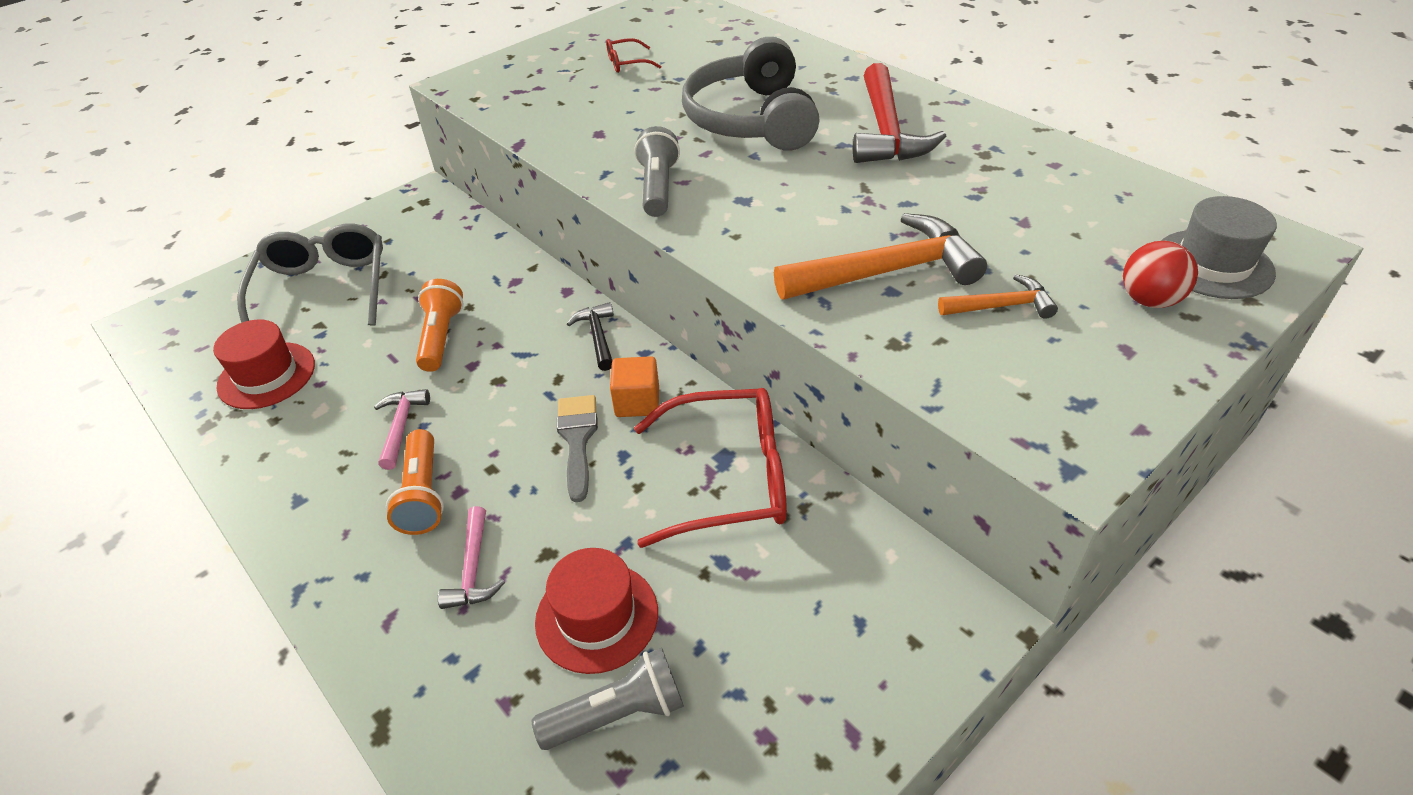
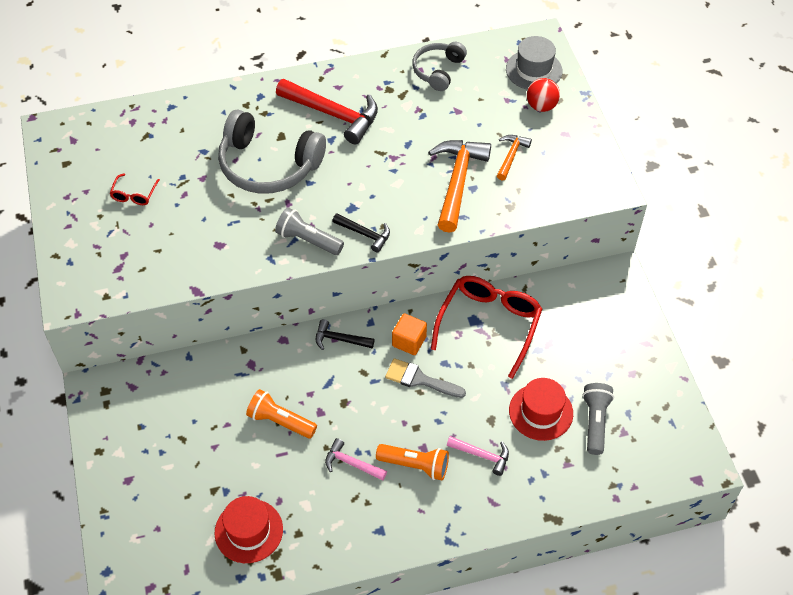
camera: 65 degrees left, 10 degrees up
grey glasses [237,224,383,326] -> none
none -> black hammer [332,213,390,253]
none -> grey headphones [412,42,467,91]

